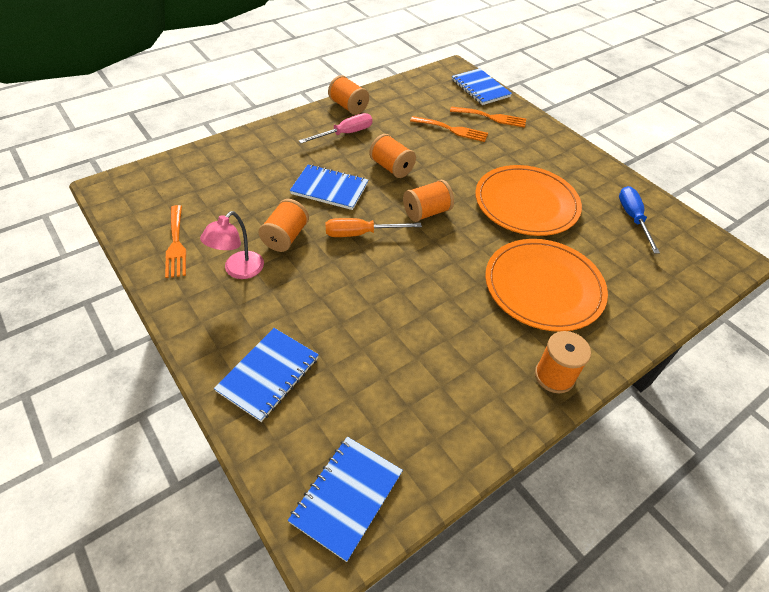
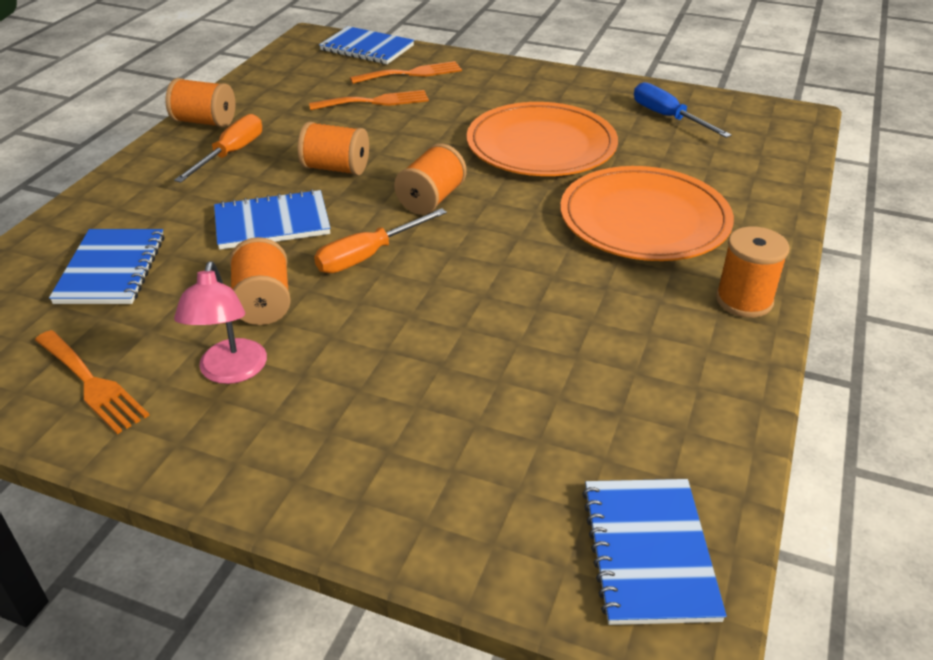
camera: 30 degrees left, 10 degrees down
blue notebook [214,328,319,422] -> blue notebook moved to [49,229,165,304]
pink screwdriver [299,113,372,143] -> orange screwdriver [174,114,262,183]

